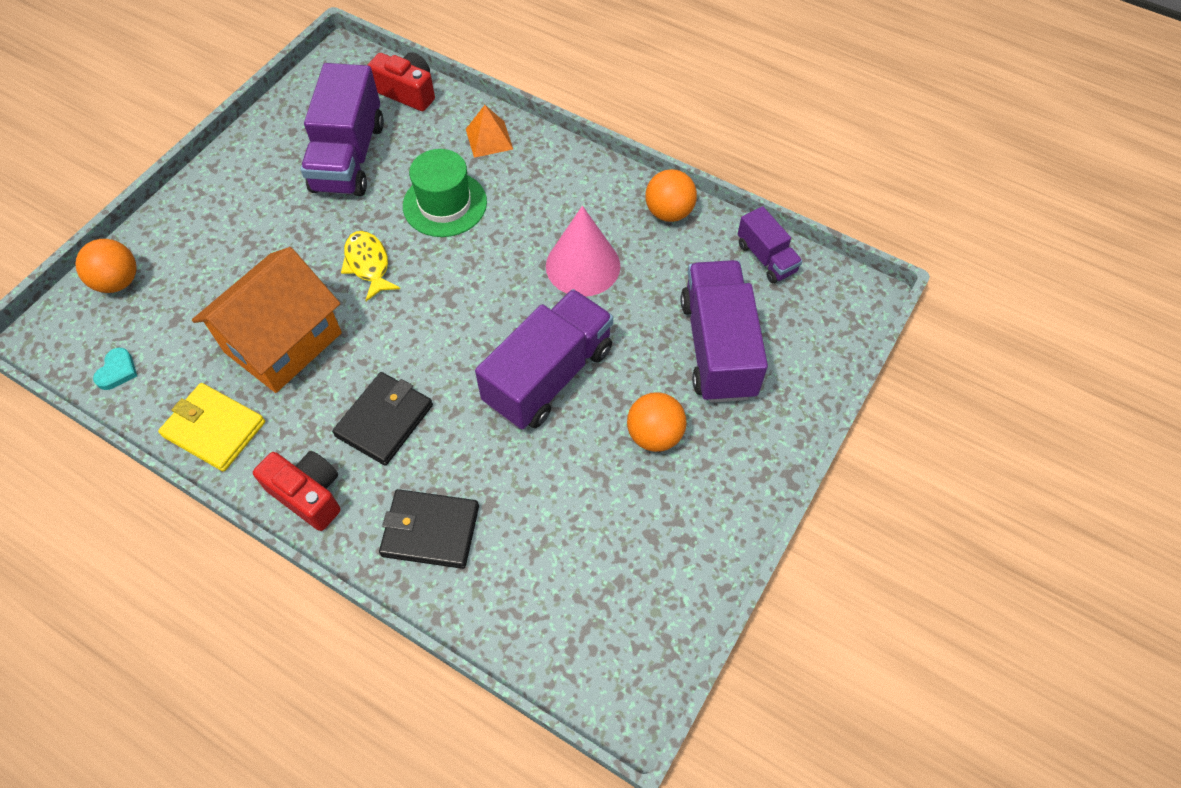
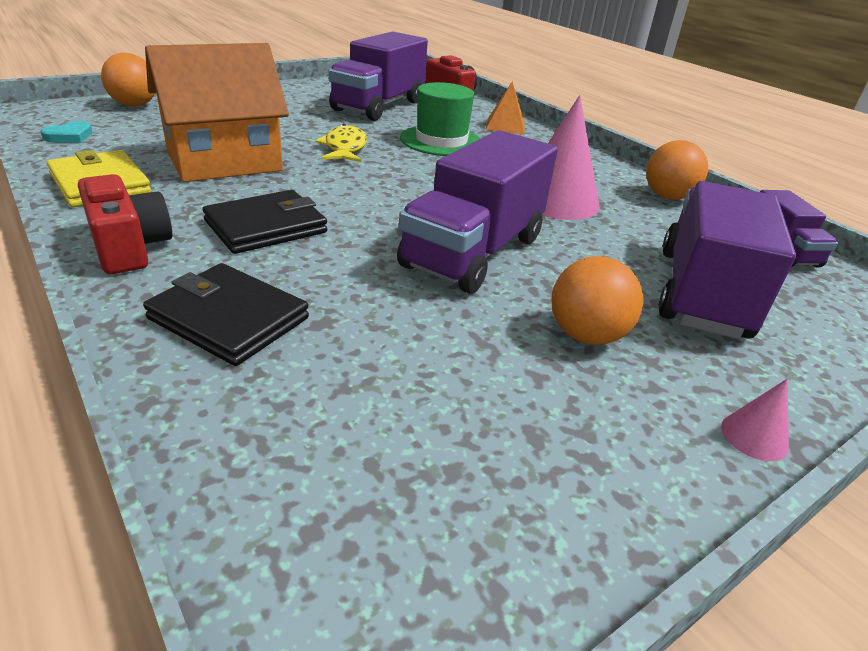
camera: 20 degrees right, 25 degrees down
purple truck [475,289,613,429] -> purple truck turned 150 degrees clockwise [397,130,558,294]
none -> pink cone [721,379,789,461]

